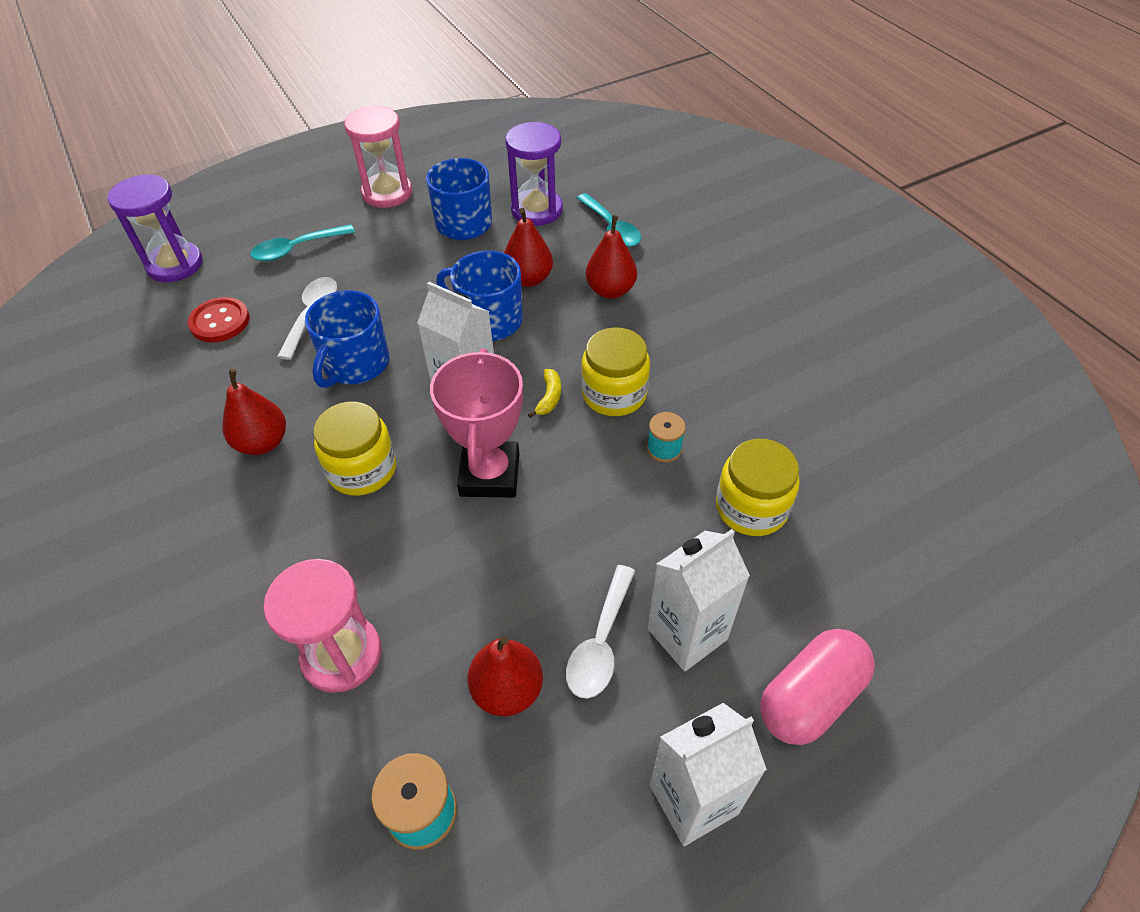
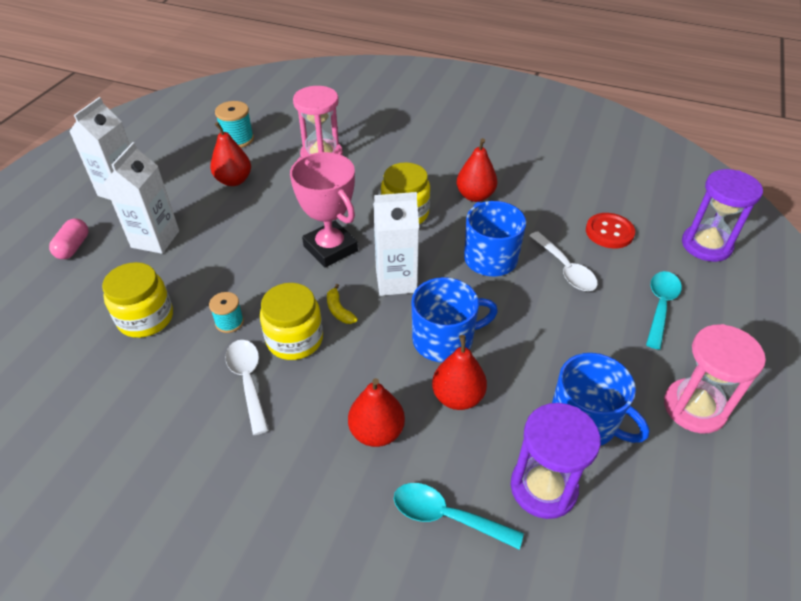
camera: 140 degrees right, 5 degrees down
white spoon [566,565,635,699] -> white spoon moved to [225,340,269,435]
pink capsule [760,629,875,745] -> pink capsule [49,219,88,259], size x0.62

